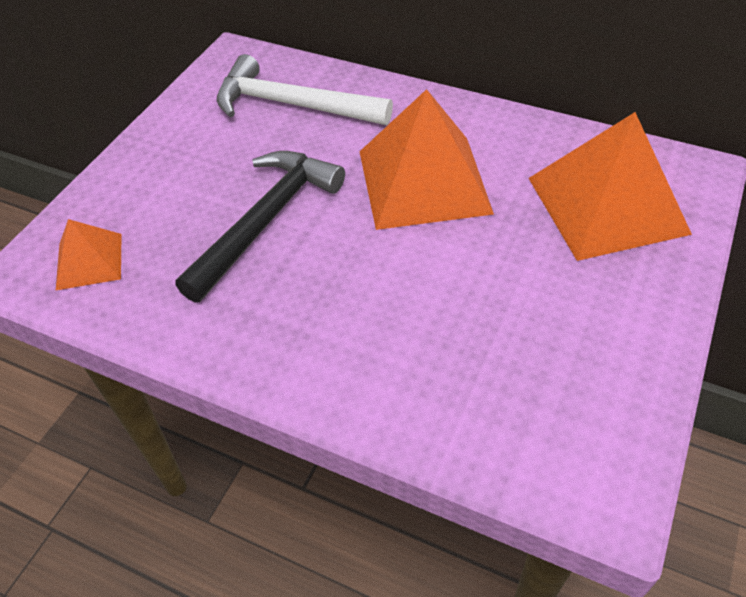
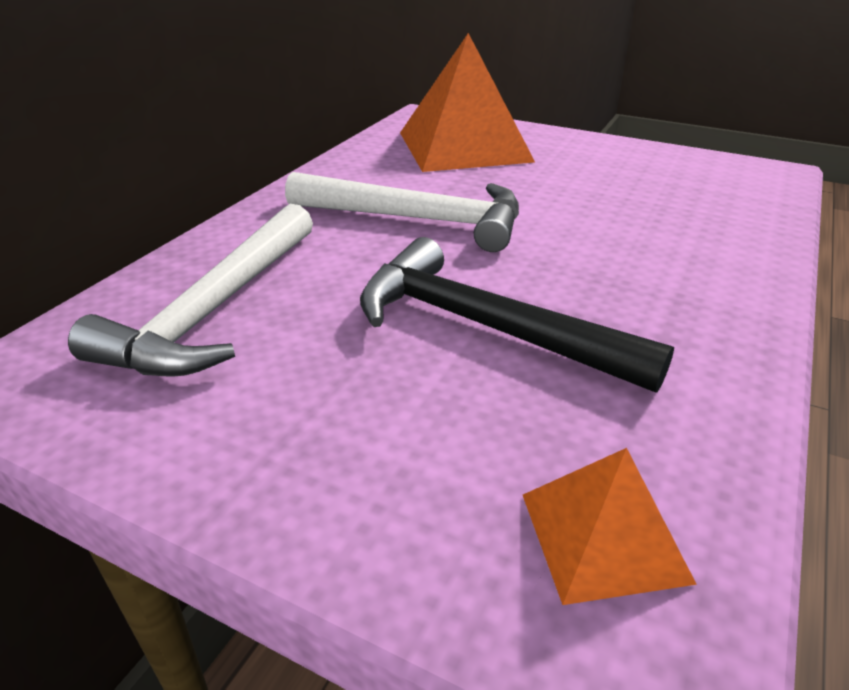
camera: 90 degrees left, 15 degrees down
orange pyramid [360,89,494,230] -> white hammer [285,172,519,252]

